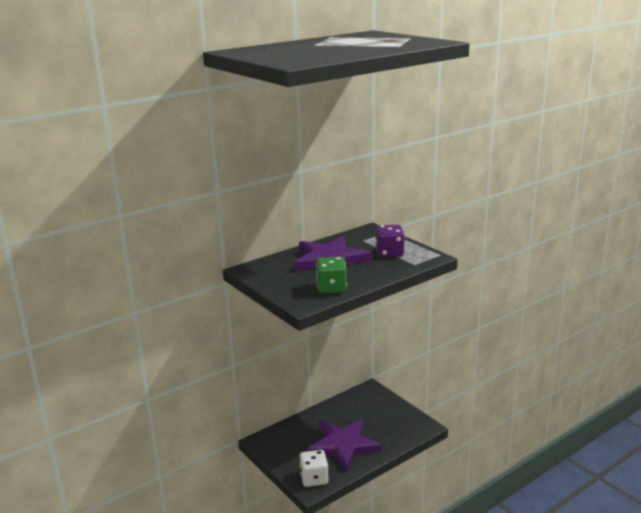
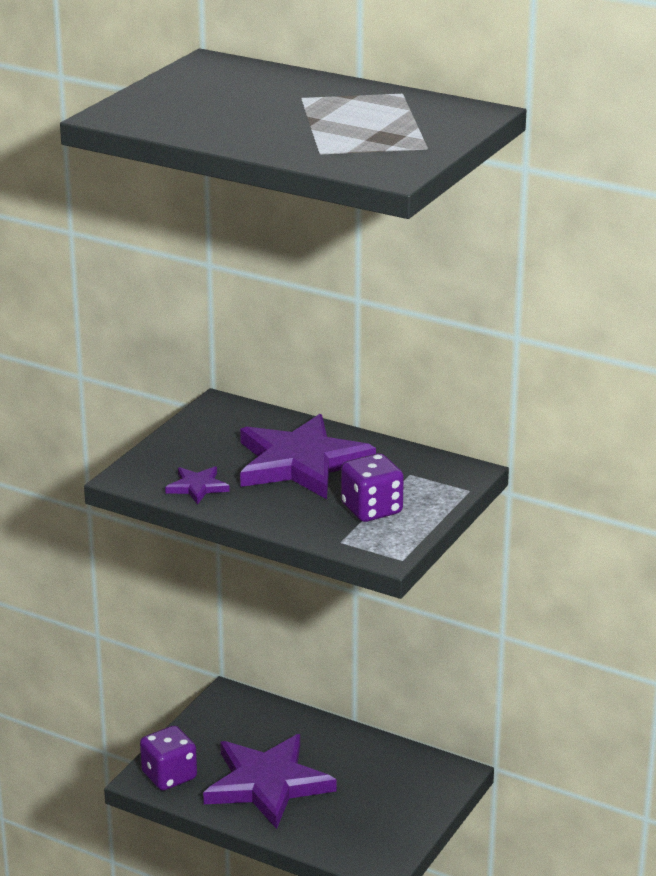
camera: 65 degrees right, 5 degrees up
white dice [299,450,329,487] -> purple dice [140,726,197,791]
green dice [316,257,347,293] -> purple star [165,466,230,505]

